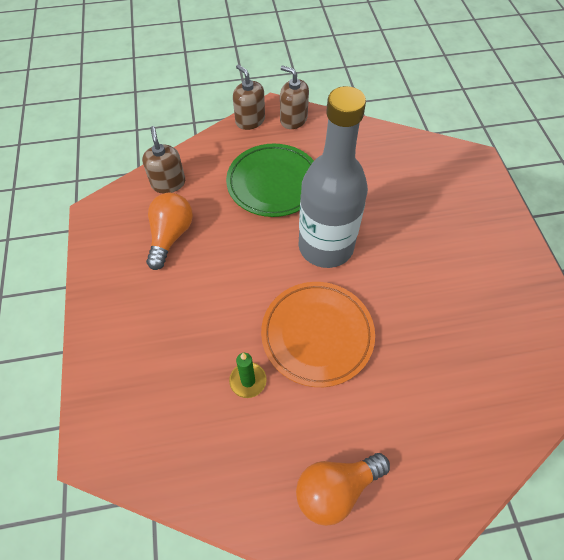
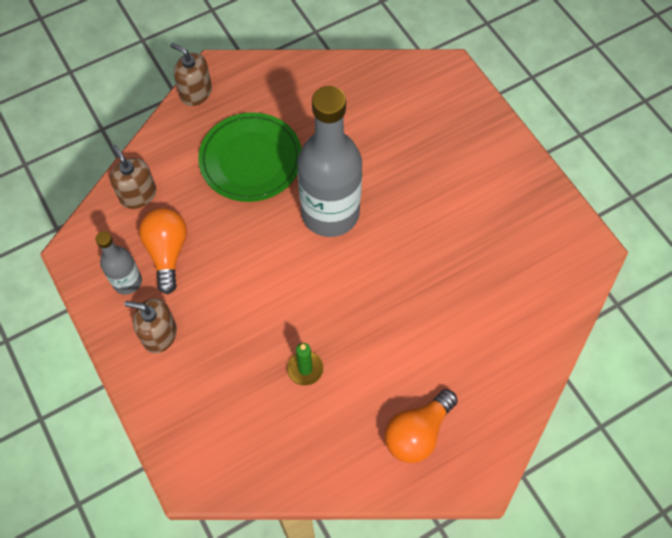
camera: 20 degrees left, 5 degrees up
orange plate [261,282,375,387] -> none
brown soap dispenser [280,66,309,129] -> brown soap dispenser moved to [124,298,177,353]
none -> grey bottle [95,231,142,295]

